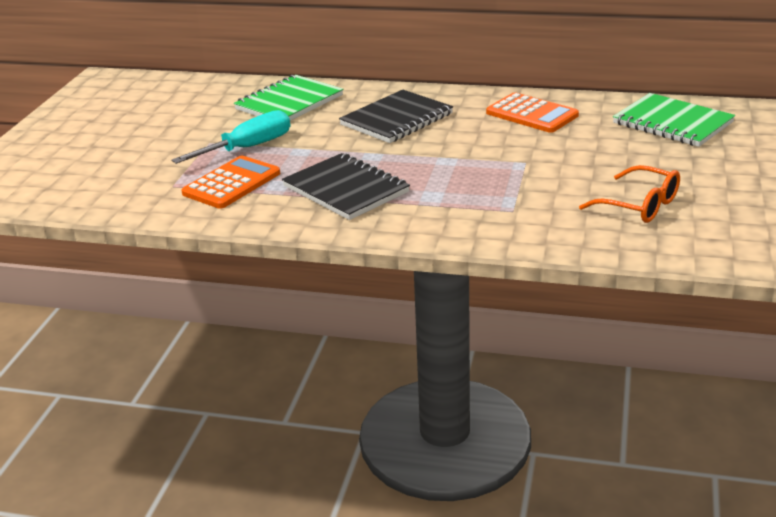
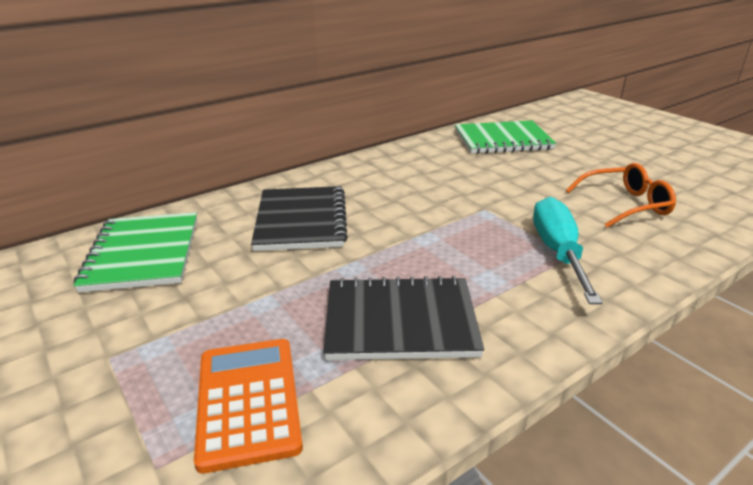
camera: 50 degrees left, 0 degrees up
turquoise screwdriver [171,110,290,164] -> turquoise screwdriver moved to [533,197,603,304]
orange calculator [486,92,579,133] -> none

